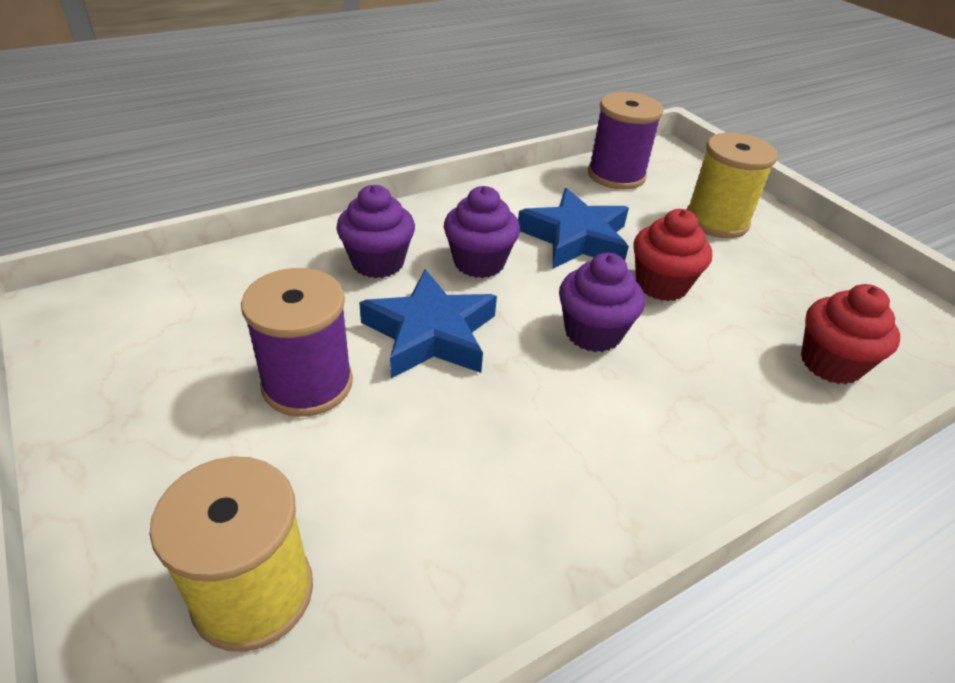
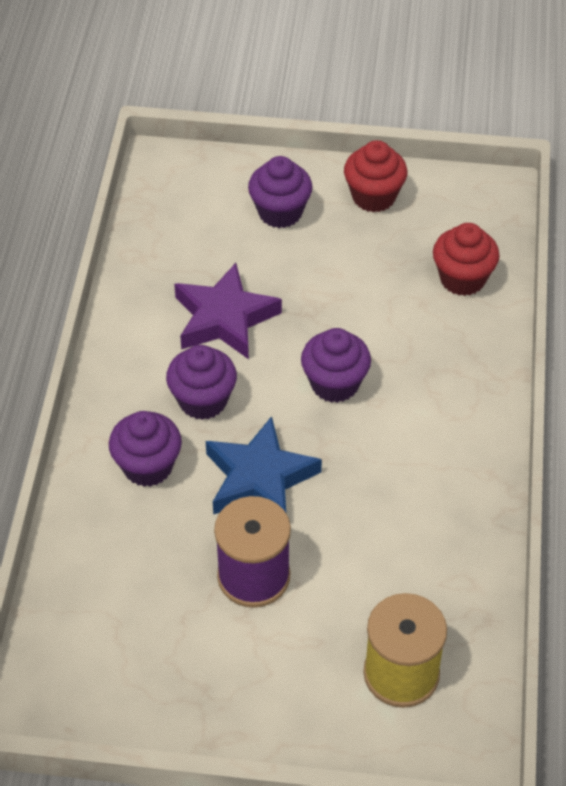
camera: 50 degrees left, 10 degrees up
blue star [518,188,629,268] -> purple star [174,263,282,359]
purple spool [588,92,663,190] -> none
red cupcake [633,209,712,301] -> red cupcake moved to [344,140,407,212]
yellow spool [686,133,778,238] -> purple cupcake [248,156,312,228]

